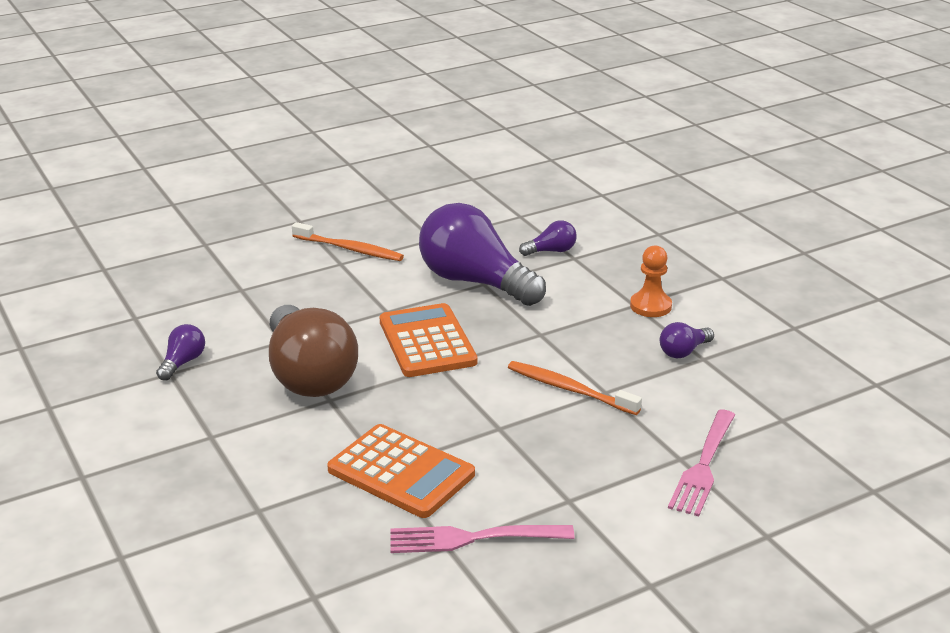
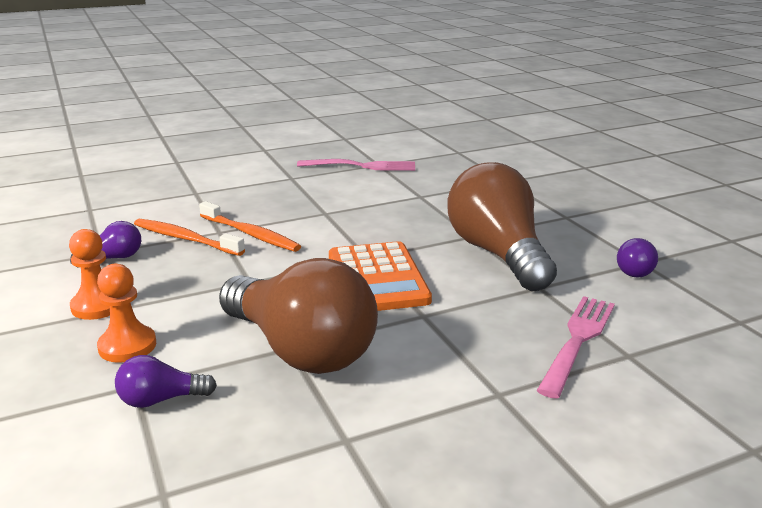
camera: 175 degrees left, 5 degrees down
orange toothbrush [292,222,404,261] -> orange toothbrush moved to [134,219,245,256]
orange calculator [327,424,475,518] -> none
purple light bulb [419,203,546,306] -> brown light bulb [219,258,378,374]
pink fork [668,410,735,516] -> pink fork moved to [537,296,615,399]
none -> orange pawn [97,264,156,363]

